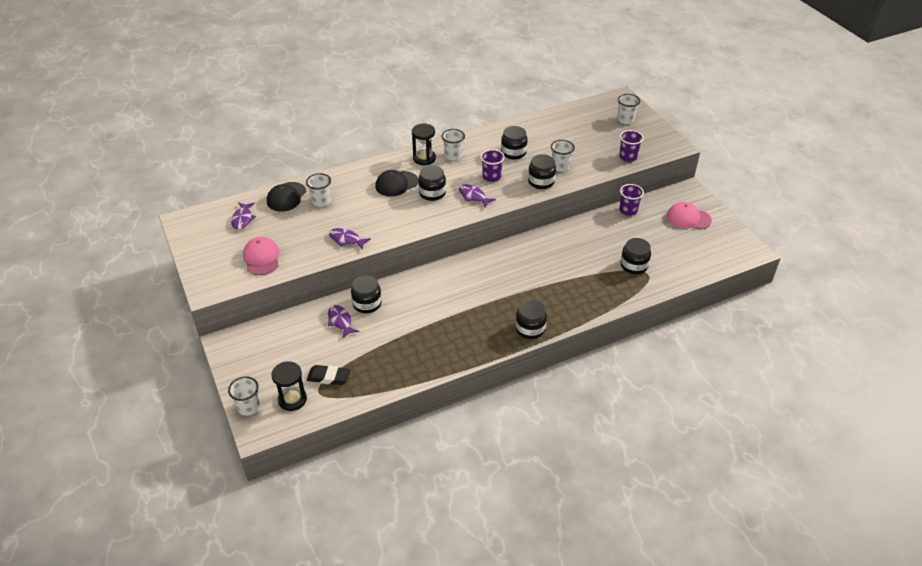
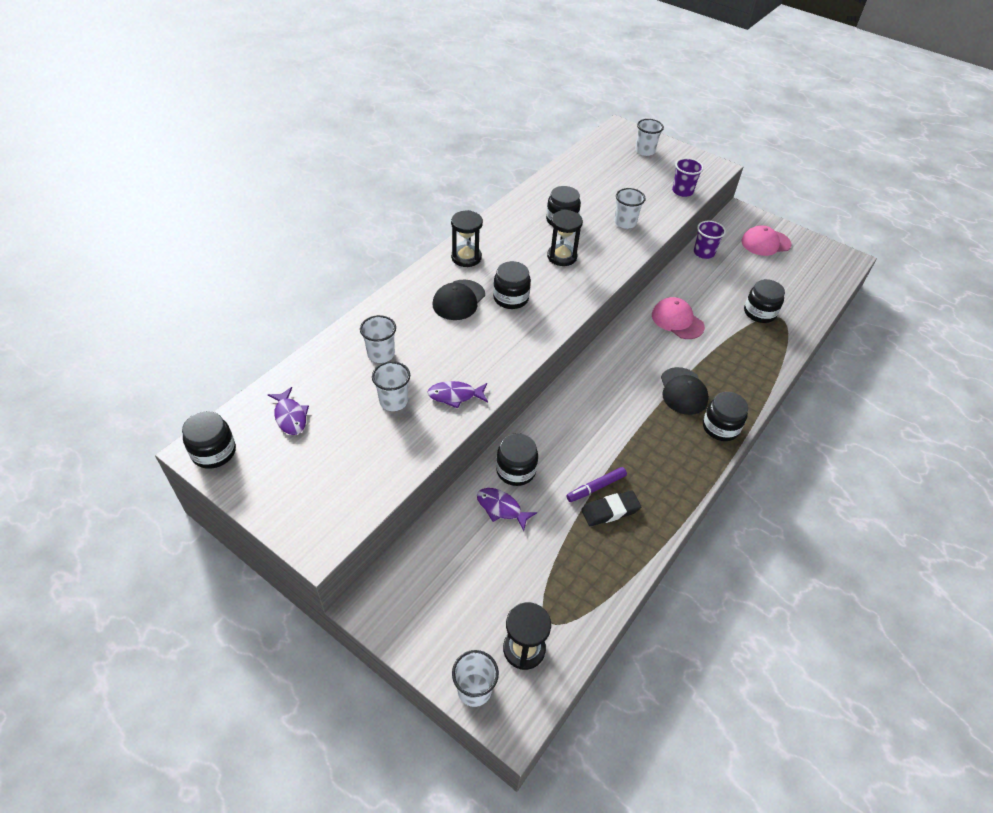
camera: 30 degrees left, 5 degrees up
pink cap [243,237,280,275] -> pink cap moved to [652,297,705,339]
black cap [267,182,306,211] -> black cap moved to [661,367,709,415]
black eraser [307,365,351,385] -> black eraser moved to [581,491,641,526]
white cup [442,129,465,161] -> white cup moved to [372,361,410,411]
purple fish [459,184,496,207] -> none
purple cup [480,149,505,182] -> black hourglass [547,210,583,266]
black jar [528,154,556,189] -> black jar moved to [182,411,236,469]
none -> purple marker [566,467,627,502]

